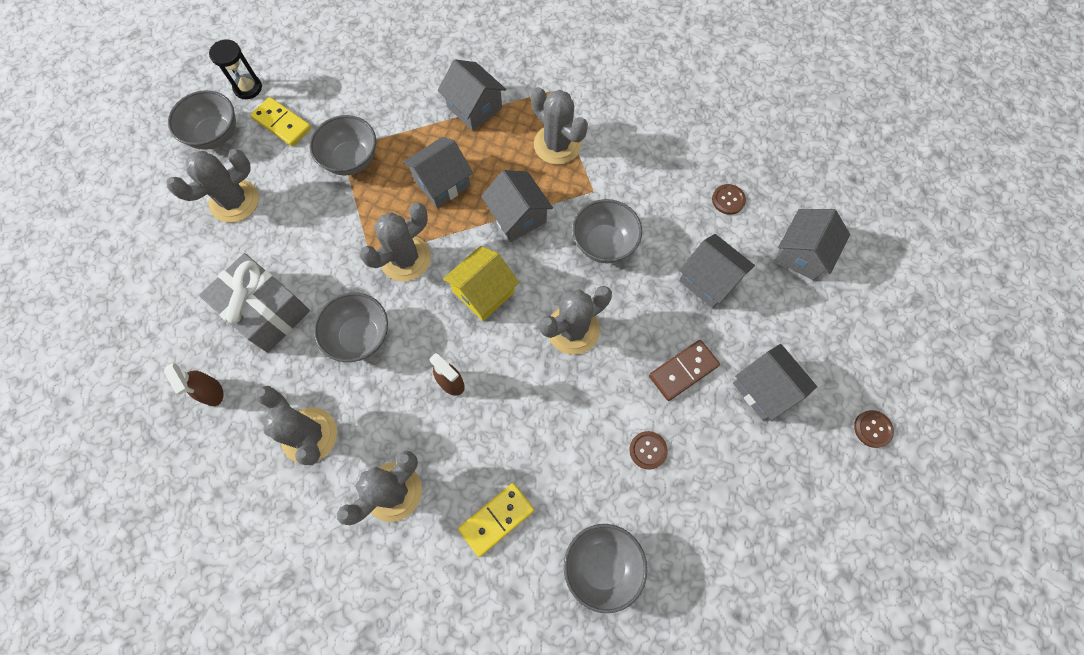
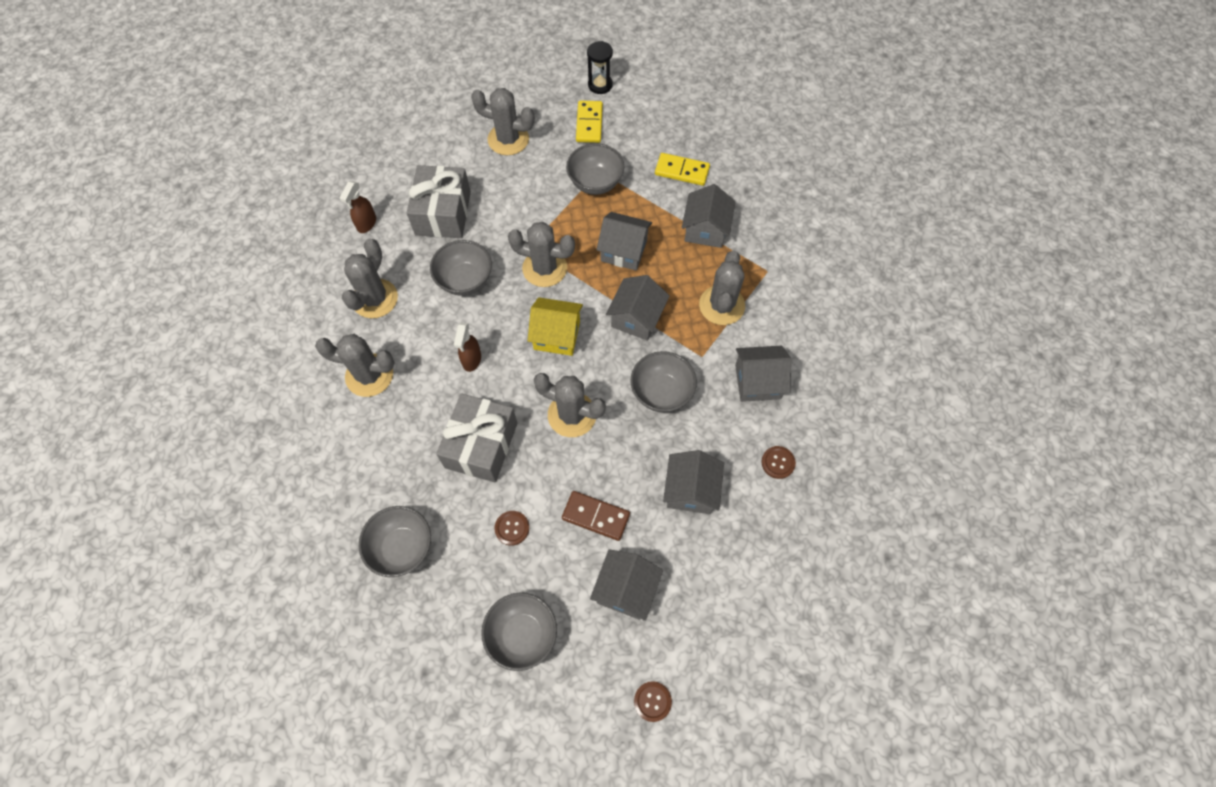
camera: 55 degrees right, 5 degrees down
grey bowl [168,90,236,150] -> grey bowl moved to [481,593,557,671]
yellow domino [458,483,534,557] -> yellow domino moved to [655,153,710,186]
grey house [774,209,850,281] -> grey house moved to [735,346,791,402]
none -> grey gift [436,393,517,482]

